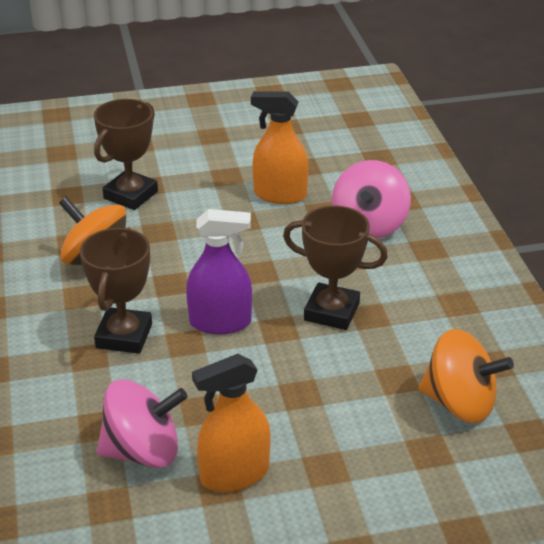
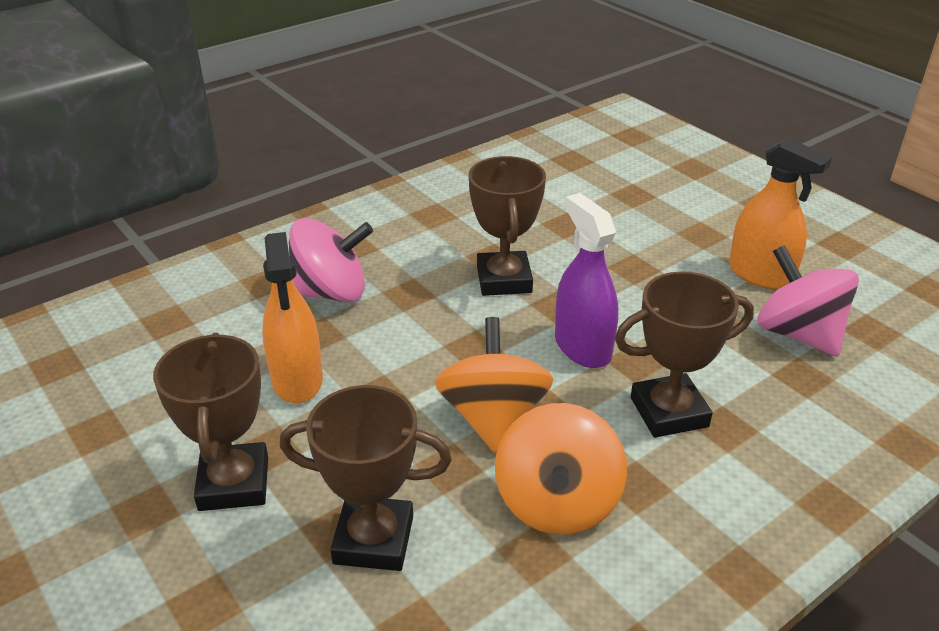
camera: 115 degrees left, 0 degrees up
orange spinning top [419,329,514,423] -> orange spinning top moved to [435,317,553,453]
none -> brown trophy [153,333,268,511]

